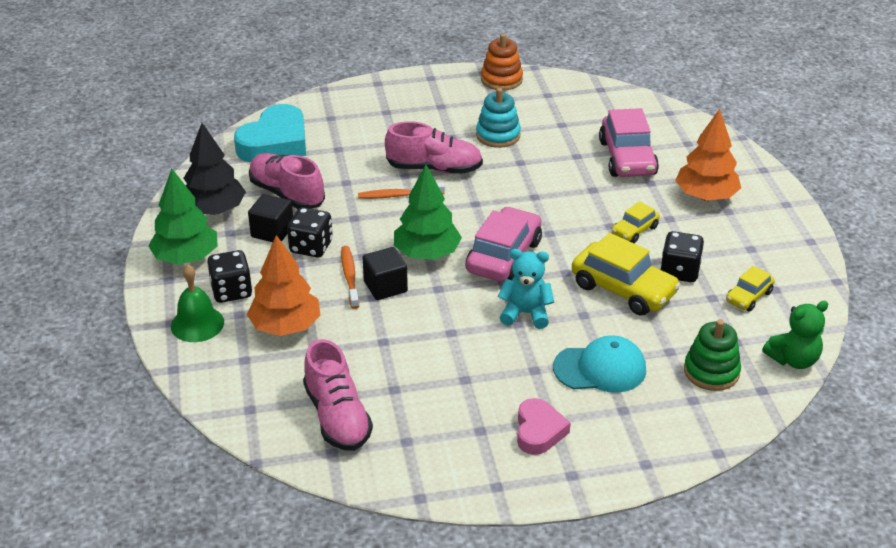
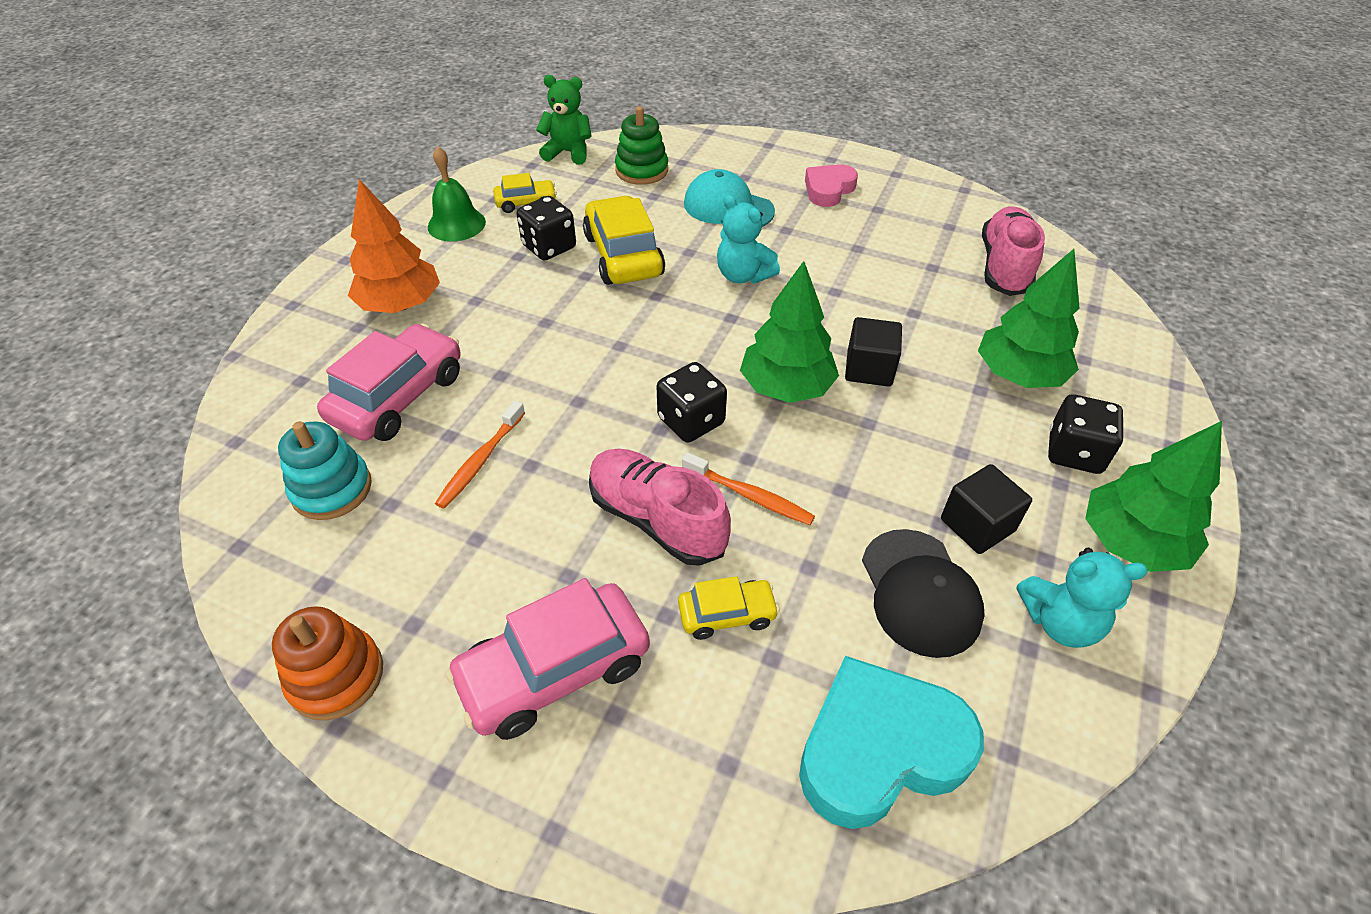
camera: 145 degrees left, 10 degrees up
green bell [171,264,224,342] -> green bell moved to [428,146,486,241]
black tree [184,123,246,215] -> turquoise teddy bear [1017,548,1148,648]
orange tree [247,235,320,336] -> green tree [978,249,1080,388]
pink shoe [249,153,325,209] -> black cap [862,529,985,658]
black dice [287,207,333,257] -> black dice moved to [657,362,727,443]
orange toothbrush [341,246,359,309] -> orange toothbrush moved to [435,401,525,509]
pink car [466,206,542,282] -> pink car moved to [445,578,650,740]
turquoise stacking toy [476,88,521,148] -> turquoise stacking toy moved to [278,421,372,520]
yellow car [612,201,660,243] -> yellow car moved to [678,576,780,640]

